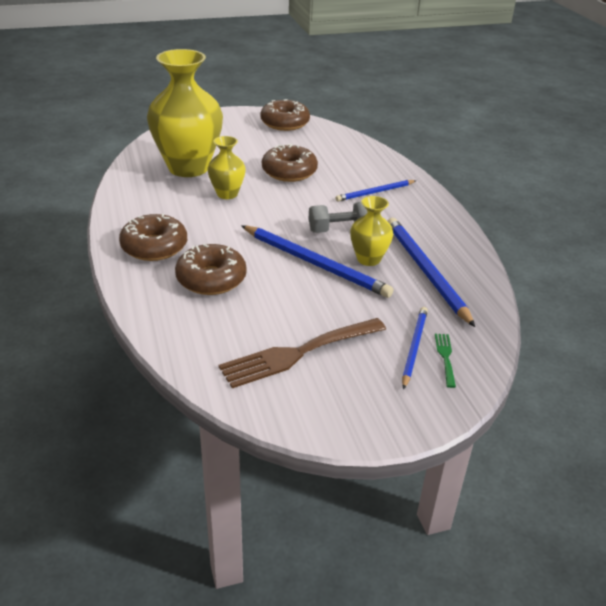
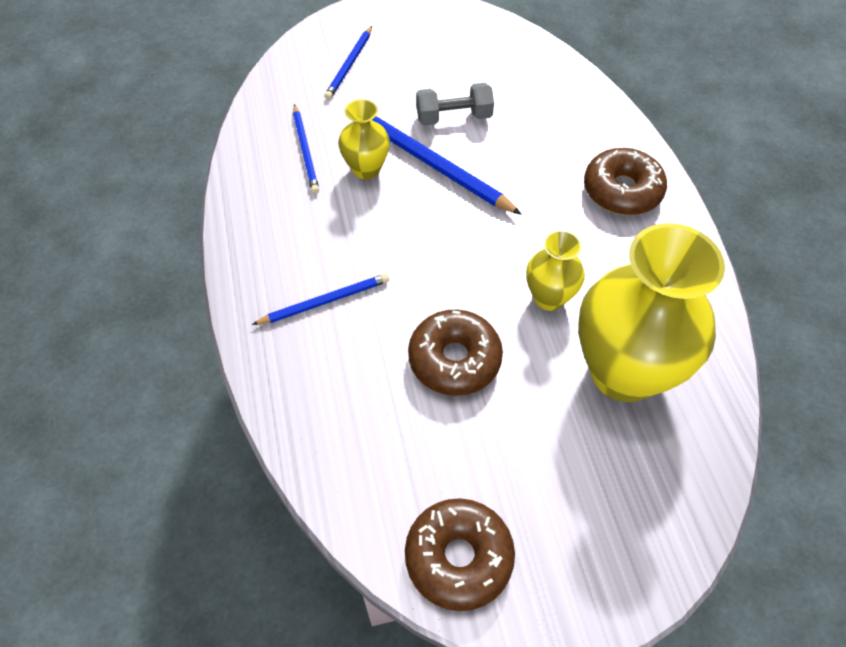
camera: 175 degrees left, 20 degrees up
brown donut [175,244,247,295] -> none
brown fork [219,318,386,388] -> none
grey dumbbell [308,202,367,233] -> grey dumbbell moved to [416,83,494,126]
blue pencil [388,218,475,327] -> blue pencil [293,104,319,194], size x0.59
green fork [435,334,456,388] -> none

